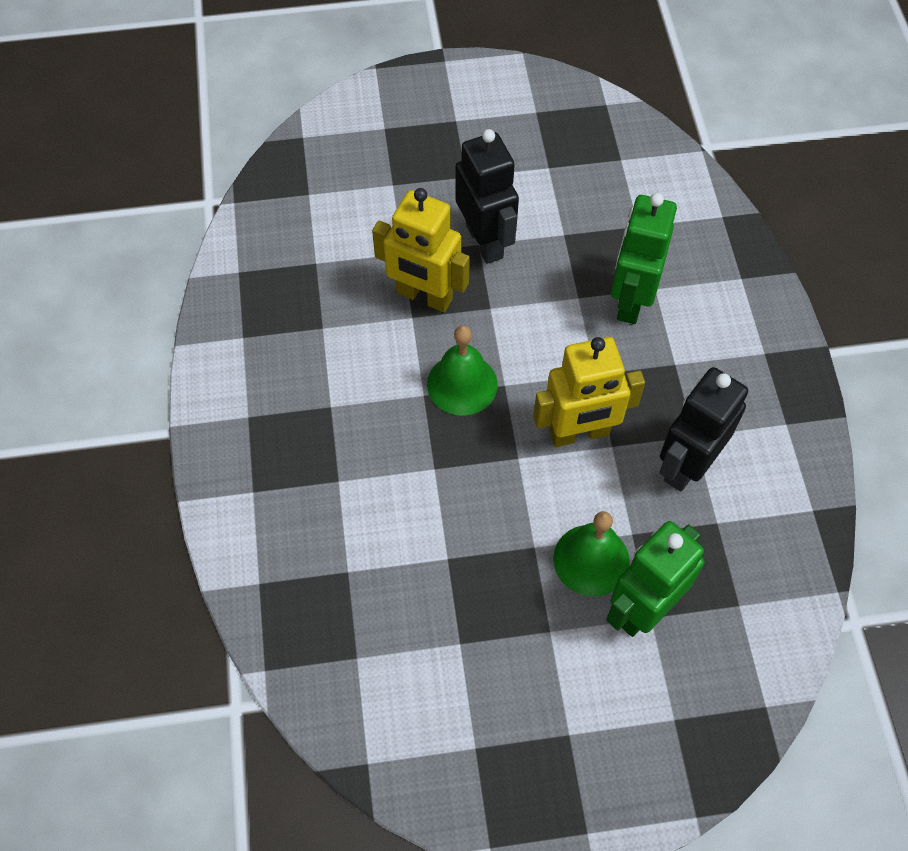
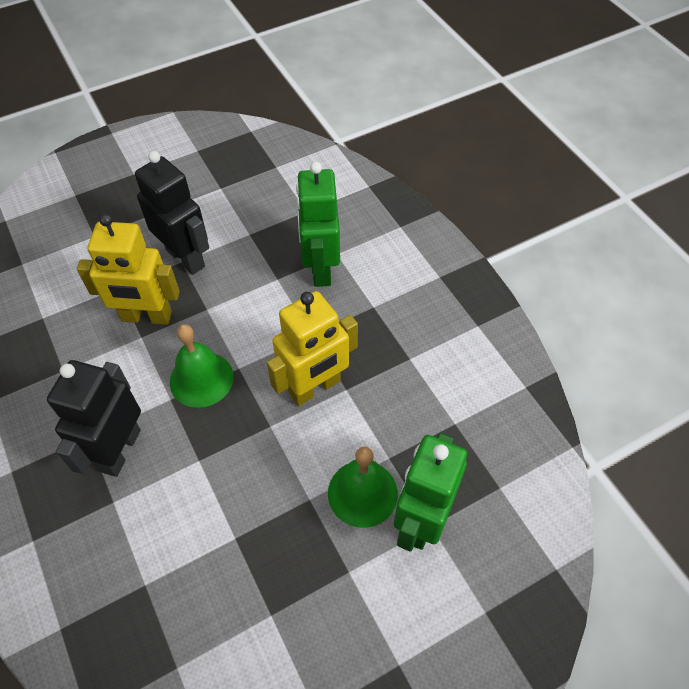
camera: 20 degrees left, 5 degrees down
black robot [659,367,748,492] -> black robot moved to [47,360,141,477]

